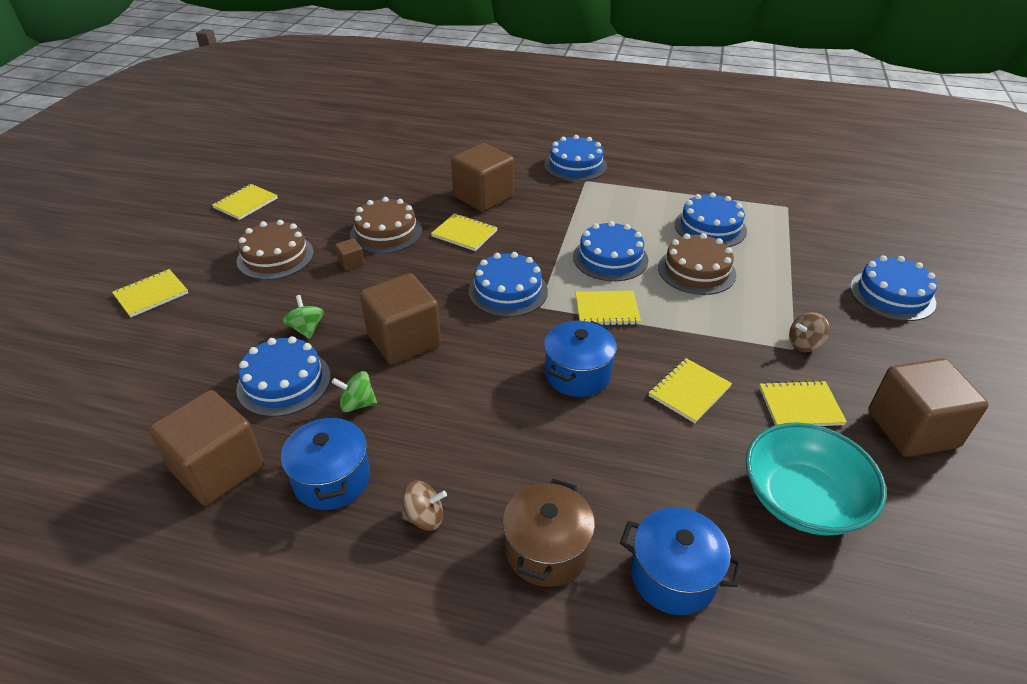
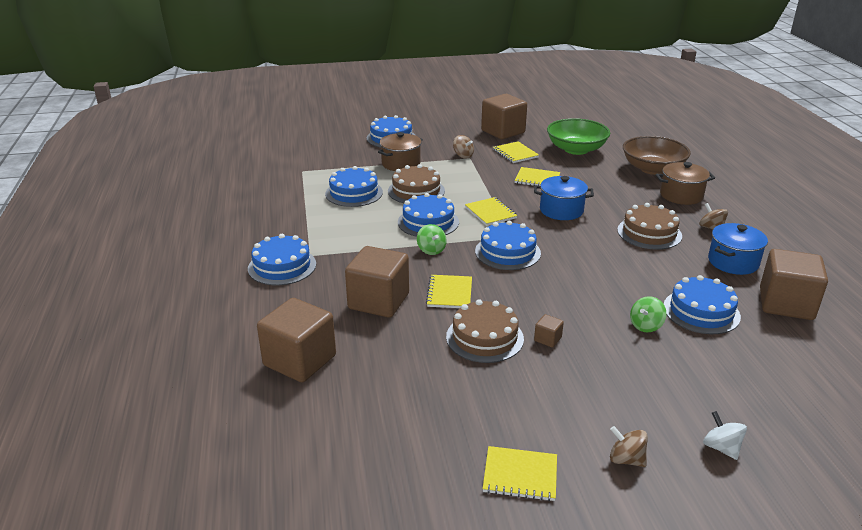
camera: 115 degrees left, 10 degrees down
yellow notebook [112,269,188,317] -> white spinning top [703,411,747,460]
brown cake [237,220,314,280] -> brown cake moved to [617,203,682,250]
green spinning top [331,371,377,412] -> green spinning top moved to [417,224,447,255]
brown cube [360,273,441,364] -> brown cube moved to [257,298,336,382]
blue pot [620,507,743,615] -> brown bowl [623,136,691,175]
turquoise bowl [746,422,887,536] -> green bowl [547,118,610,155]
none -> brown pot [378,132,423,171]
none -> brown spinning top [610,426,648,467]

